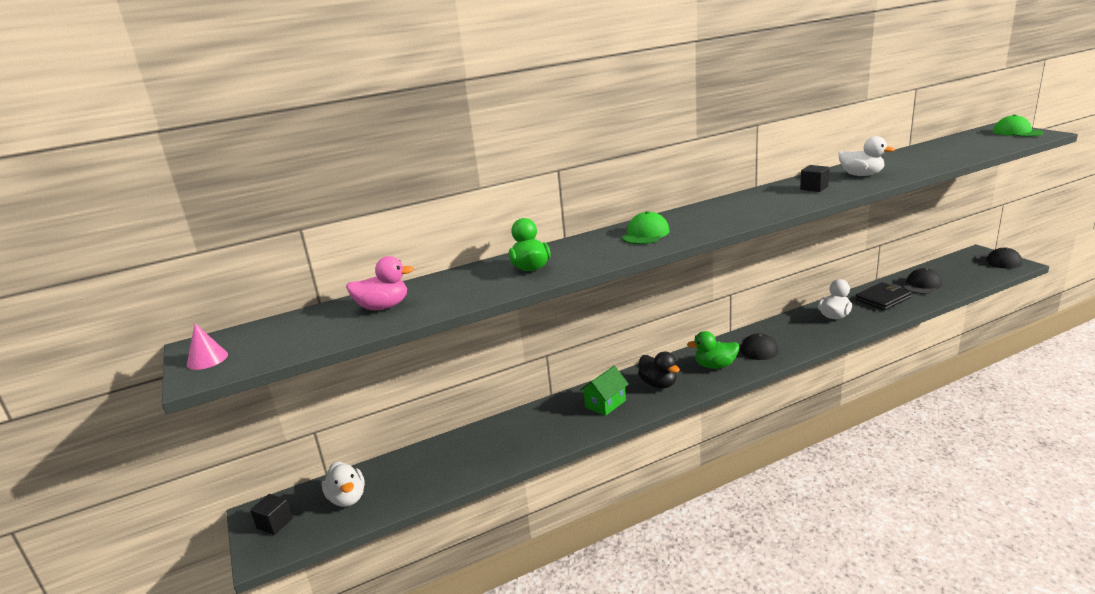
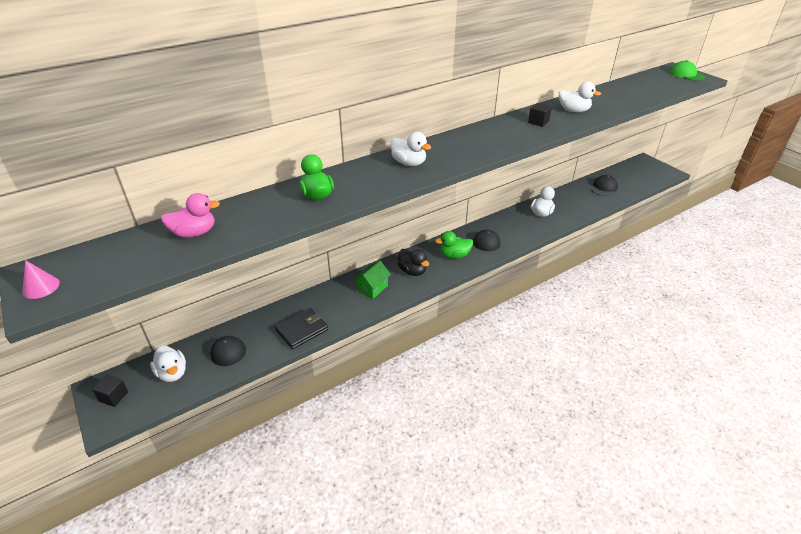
camera: 10 degrees left, 15 degrees up
green cap [622,211,670,244] -> white duck [391,132,431,166]
black wallet [856,282,911,310] -> black wallet moved to [275,308,328,349]
black cap [975,247,1022,269] -> black cap moved to [205,333,246,366]

